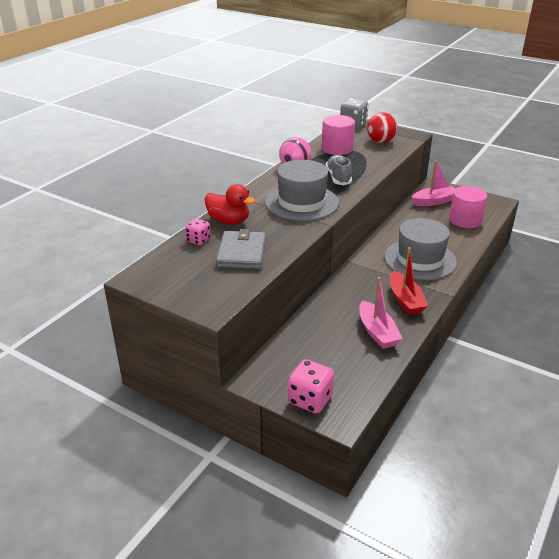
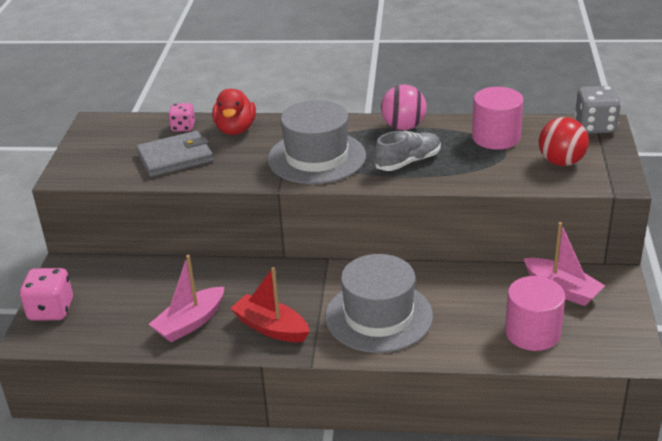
camera: 65 degrees right, 0 degrees up
red boat [390,247,428,315] -> red boat turned 75 degrees clockwise [230,267,310,342]

